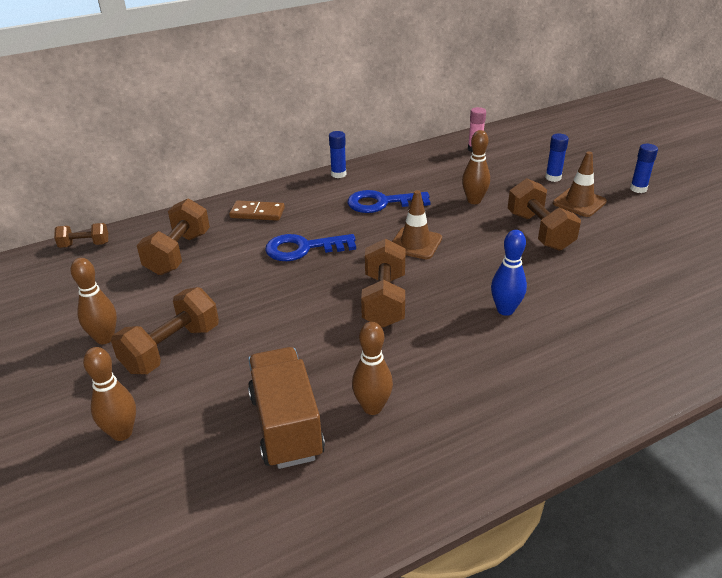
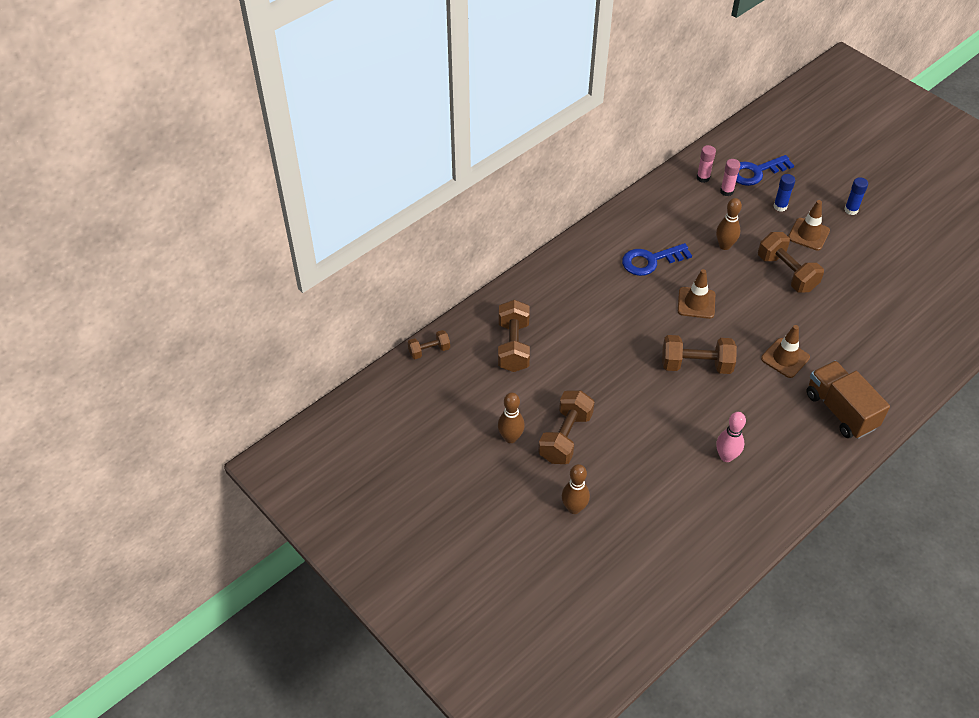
camera: 15 degrees left, 15 degrees up
brown domino [229,200,285,221] -> none
brown truck [248,347,325,469] -> brown truck moved to [807,361,890,439]
blue key [265,234,356,261] -> blue key moved to [736,155,794,186]
blue glue stick [329,131,346,178] -> none
brown bowling pin [352,322,393,415] -> pink bowling pin [716,412,746,462]
brown dumbbell [361,239,405,327] -> brown dumbbell turned 75 degrees counterclockwise [662,335,737,374]
blue bowling pin [491,230,527,316] -> brown traffic cone [761,325,810,378]
none -> pink glue stick [720,159,740,196]

